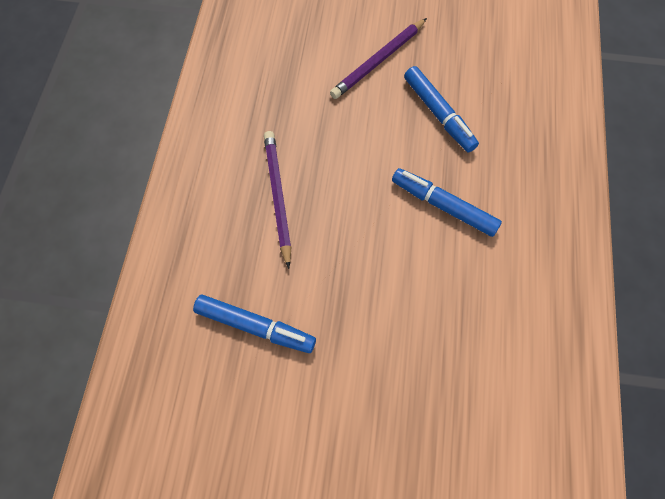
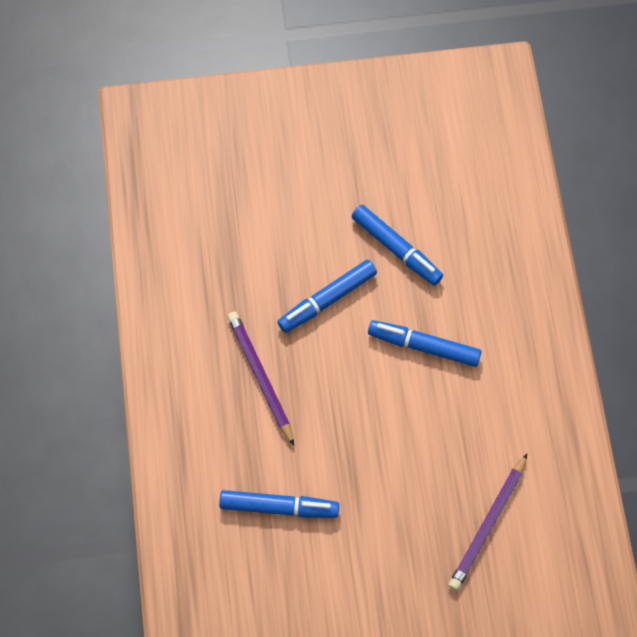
camera: 15 degrees left, 0 degrees up
purple pencil [330,18,427,99] -> purple pencil moved to [448,453,528,591]
none -> blue marker [277,260,377,333]

